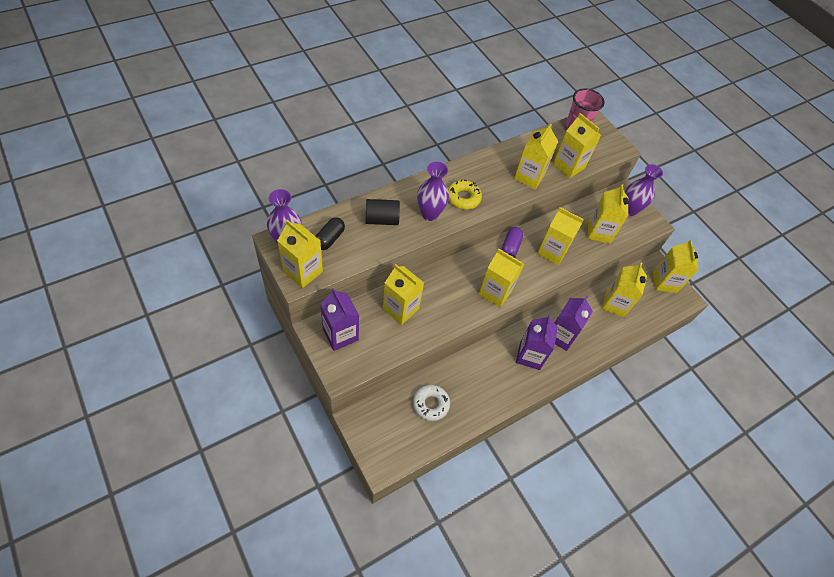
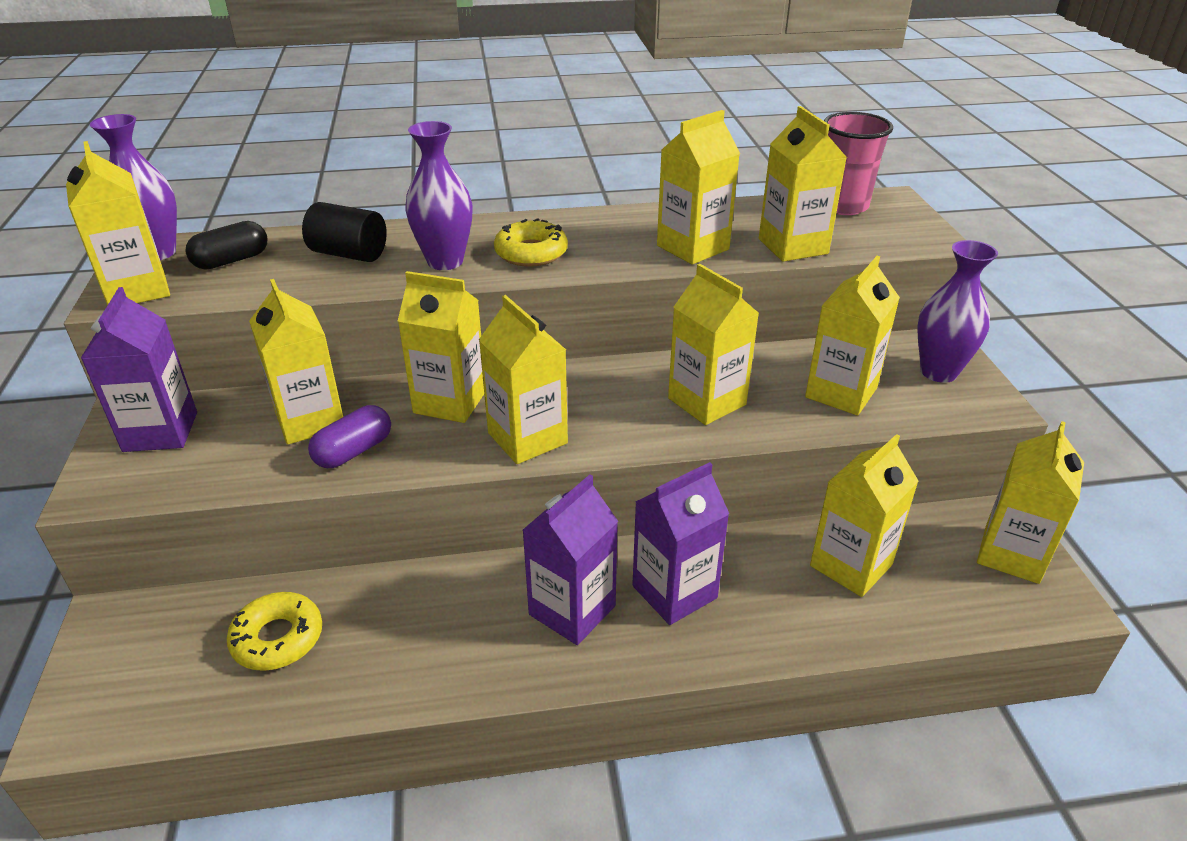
camera: 30 degrees right, 20 degrees down
white donut [413,385,450,421] -> yellow donut [227,592,322,671]
purple capsule [502,227,523,256] -> purple capsule moved to [308,405,391,468]
none -> yellow carton [398,271,484,423]

